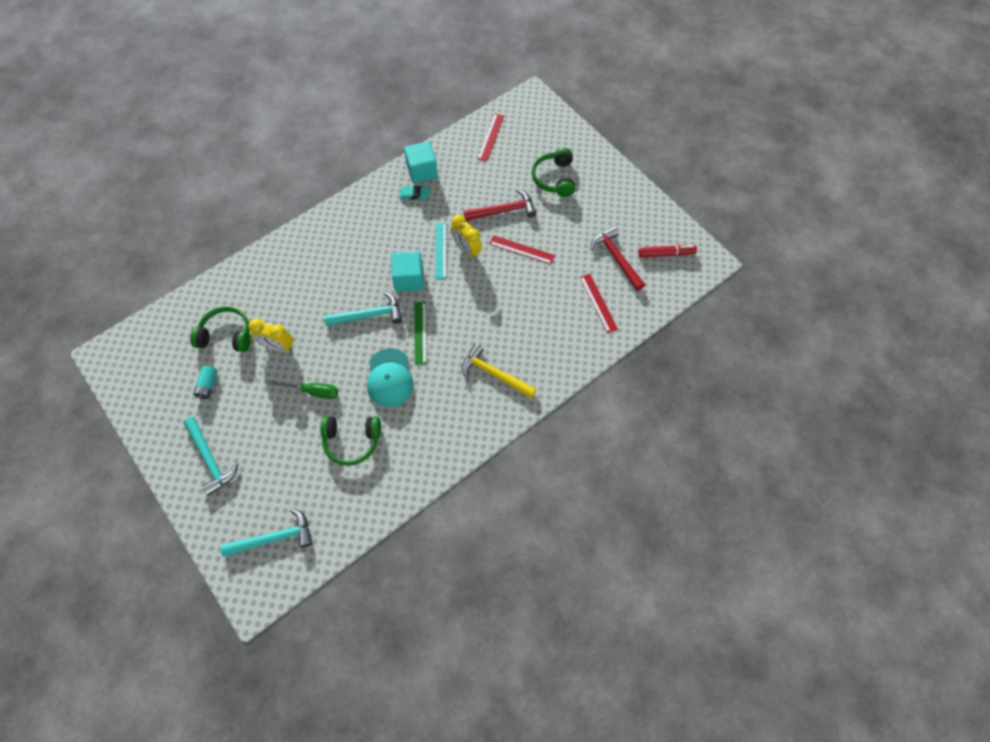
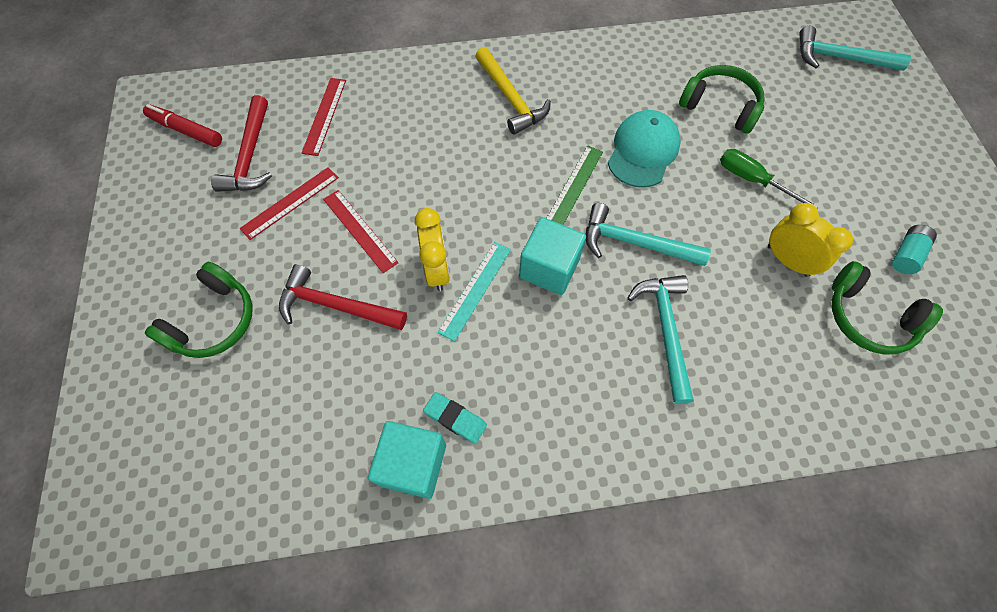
camera: 150 degrees left, 0 degrees up
turquoise hammer [183,417,238,496] -> turquoise hammer moved to [628,275,694,404]
red ruler [477,114,504,161] -> red ruler moved to [240,167,339,240]

